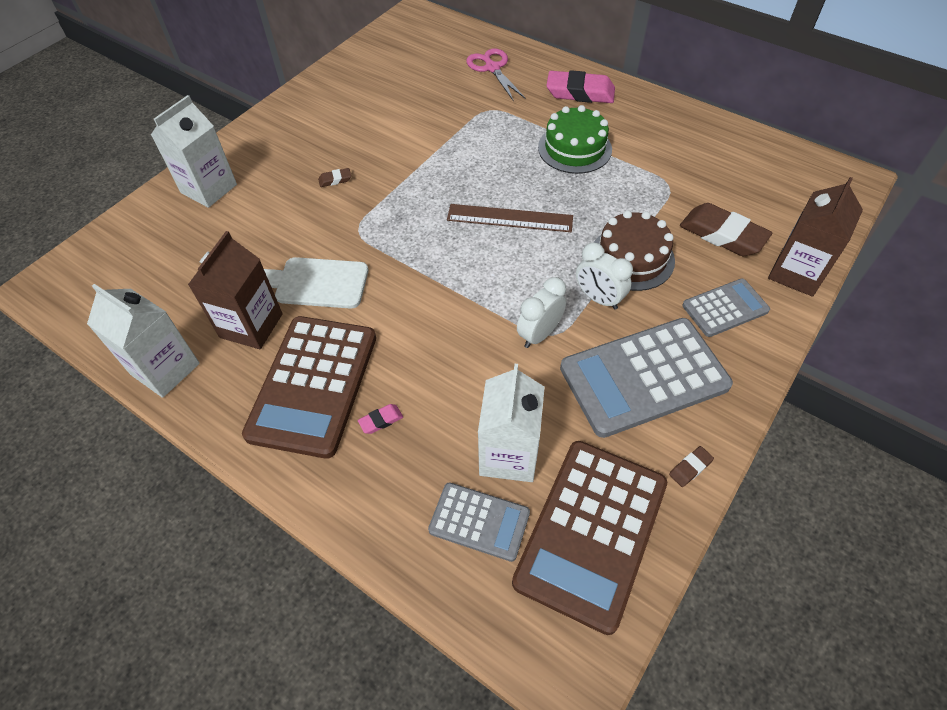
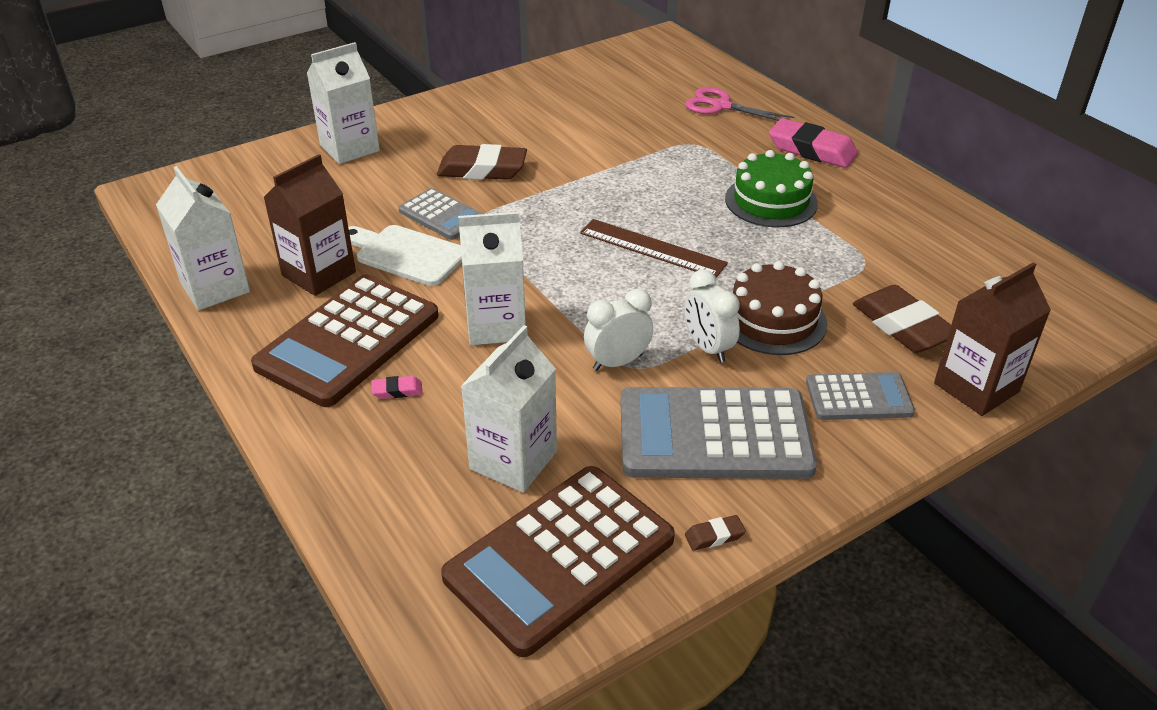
camera: 20 degrees right, 15 degrees down
brown eraser [318,168,351,187] -> brown eraser [437,144,527,180], size x2.30
grey calculator [428,483,530,562] -> grey calculator moved to [398,188,483,240]
pink scissors [466,49,526,101] -> pink scissors turned 60 degrees counterclockwise [685,87,794,121]
none -> white carton [458,212,526,345]

